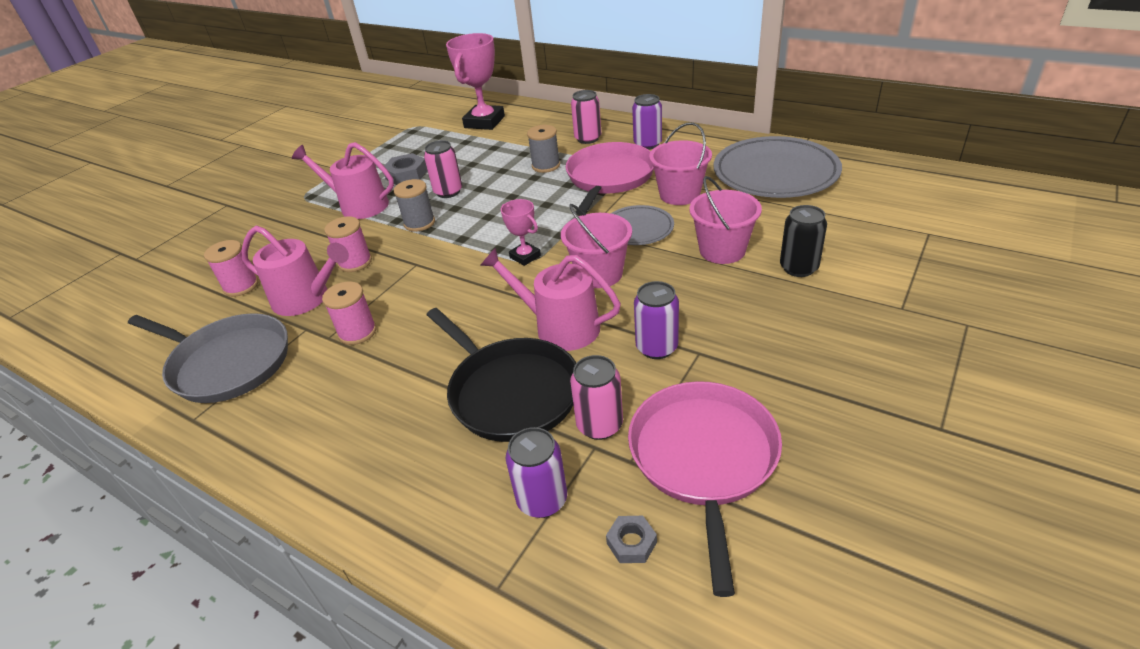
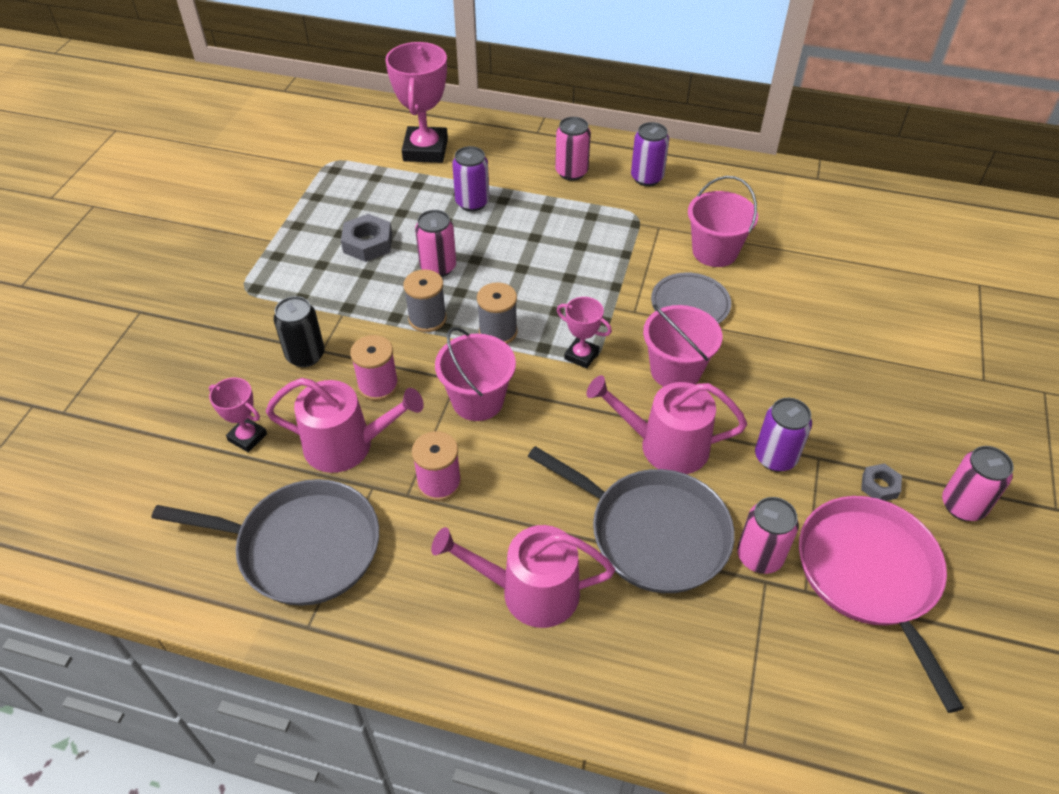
camera: 20 degrees left, 10 degrees up
pink spool [204,240,258,297] -> pink trophy [209,378,267,452]
pink watering can [292,142,394,219] -> pink watering can moved to [431,525,615,628]
black pan [427,308,576,442] -> grey pan [528,446,735,593]
purple can [506,427,567,518] -> purple can moved to [452,146,489,211]
grey spool [527,125,560,173] -> grey spool moved to [477,282,518,344]
pink pan [566,142,654,215] -> none
grey nut [606,516,657,563] -> grey nut moved to [861,463,902,501]
pink bucket [689,176,762,264] -> pink bucket moved to [435,327,516,421]
grey plate [713,136,842,198] -> none
black can [780,205,827,277] -> black can moved to [274,296,325,367]
none -> pink can [942,446,1014,521]

